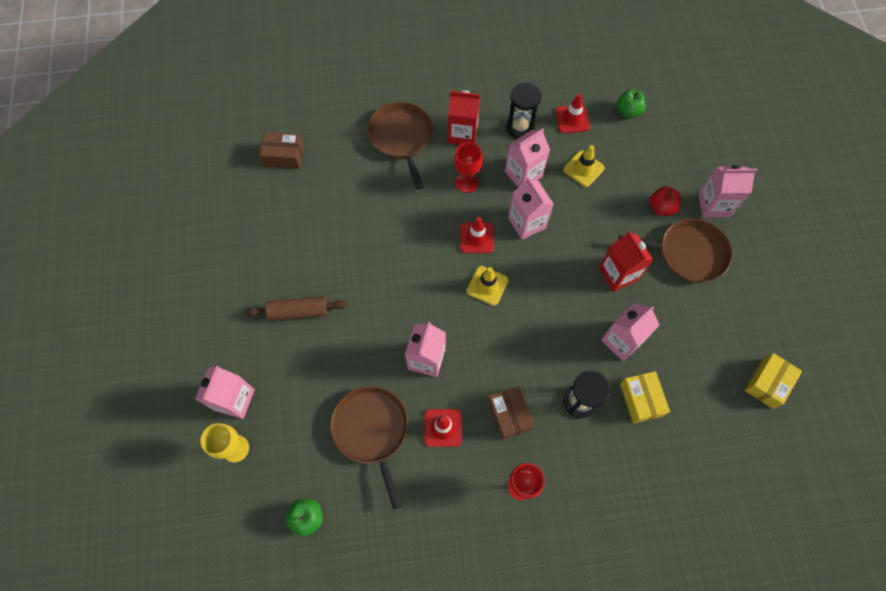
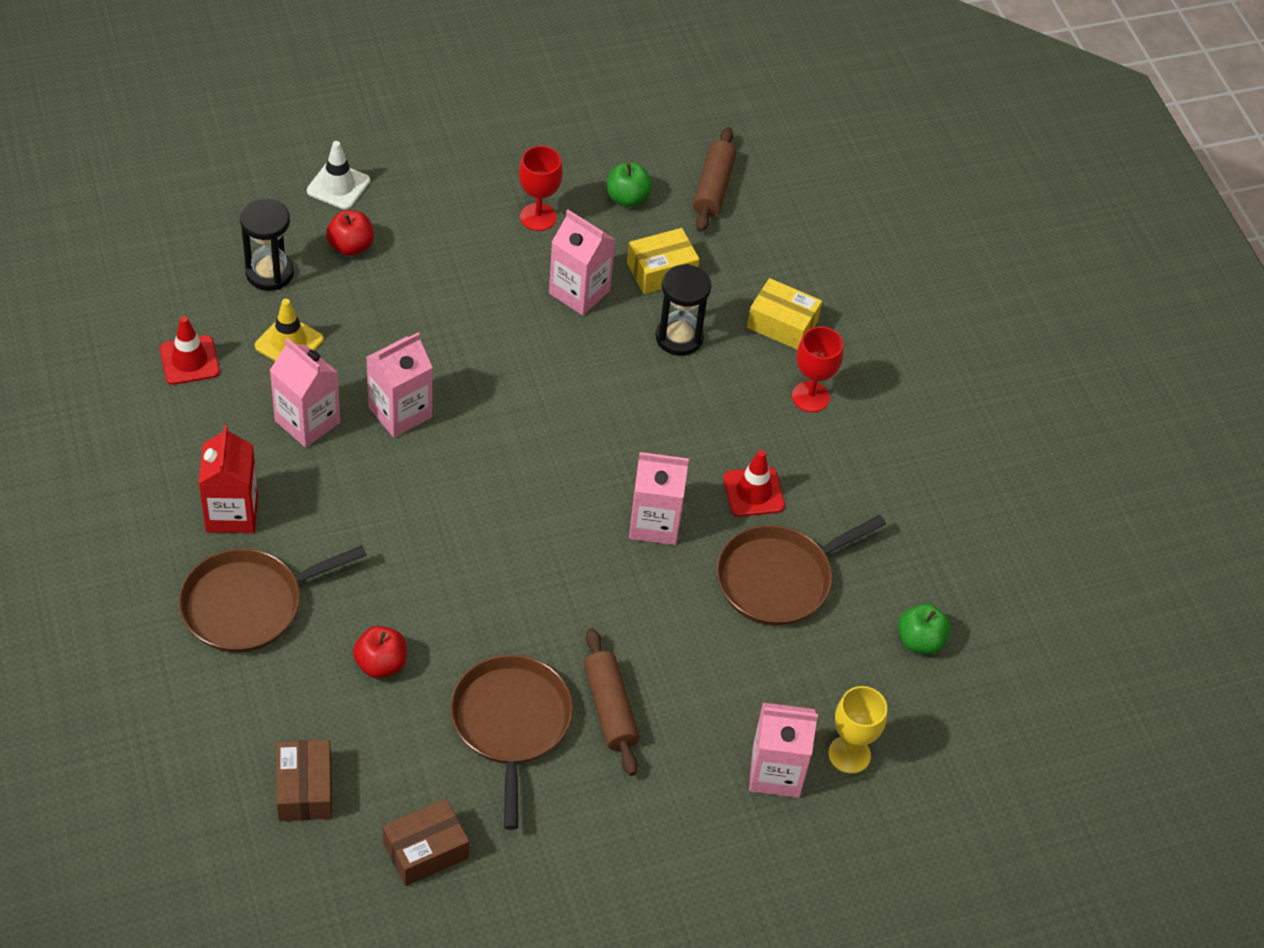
camera: 105 degrees left, 15 degrees down
red goblet [454,142,483,193] -> red goblet moved to [519,146,563,231]
red traffic cone [460,217,494,253] -> none
yellow traffic cone [466,266,508,306] -> none
brown box [488,386,534,440] -> brown box moved to [383,798,469,886]
black hourglass [506,83,541,138] -> black hourglass moved to [240,199,294,291]
red carton [599,231,653,292] -> none
green apple [616,89,646,118] -> green apple moved to [607,162,652,207]
brown pan [619,218,733,283] -> brown pan moved to [450,654,573,830]
pink carton [698,165,757,217] -> white traffic cone [307,141,370,210]
yellow box [745,353,802,409] -> yellow box moved to [747,278,822,350]
none -> red apple [353,626,407,678]
none -> brown rolling pin [693,127,736,232]

